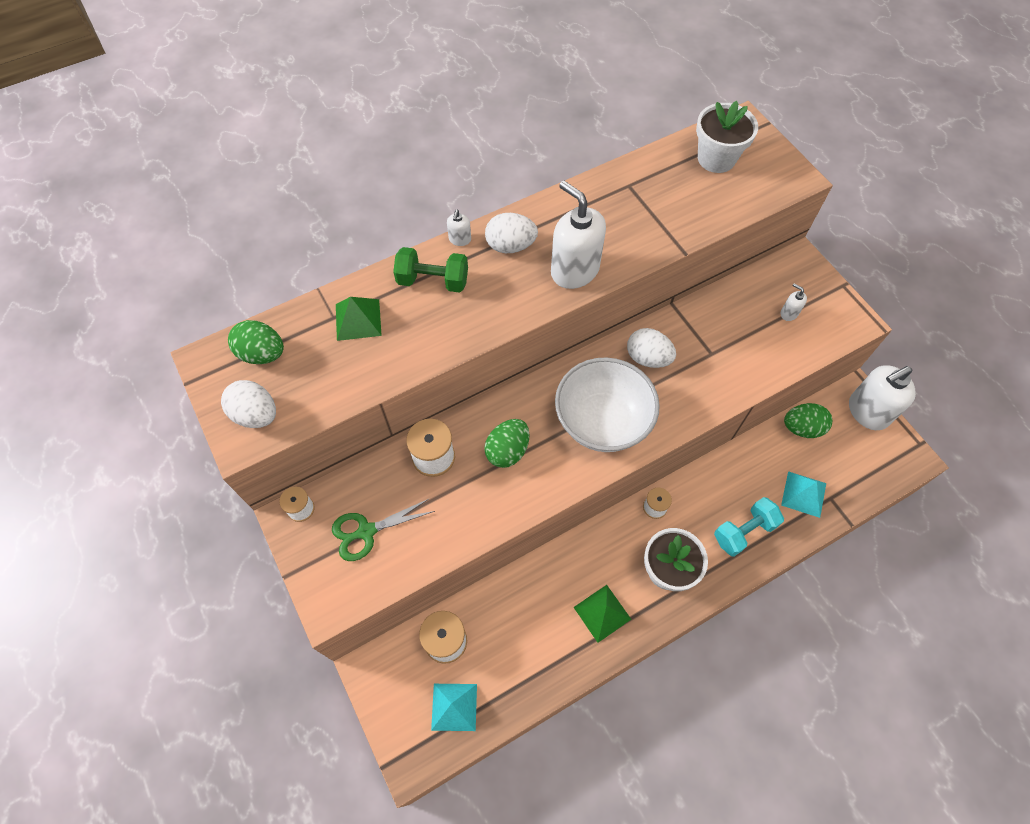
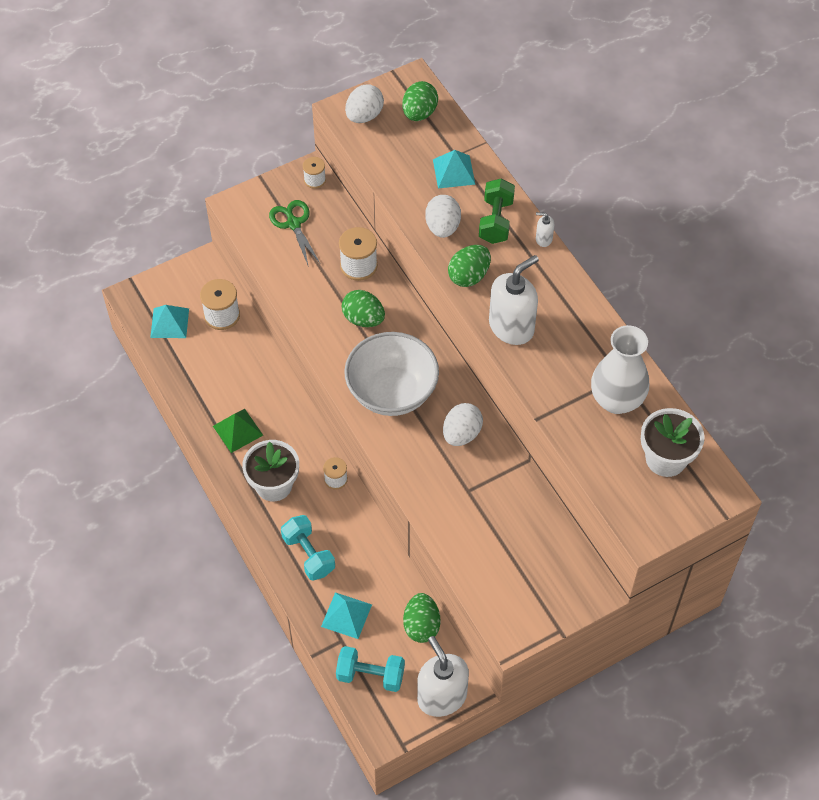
camera: 90 degrees right, 5 degrees down
green pyramid [336,297,382,341] -> turquoise pyramid [433,150,475,189]
white egg [485,213,538,253] -> white egg moved to [425,195,461,238]
white soap dispenser [781,283,807,321] -> none
none -> turquoise dumbbell [336,646,405,692]
none -> green egg [448,245,491,287]
none -> white vase [591,325,649,414]

